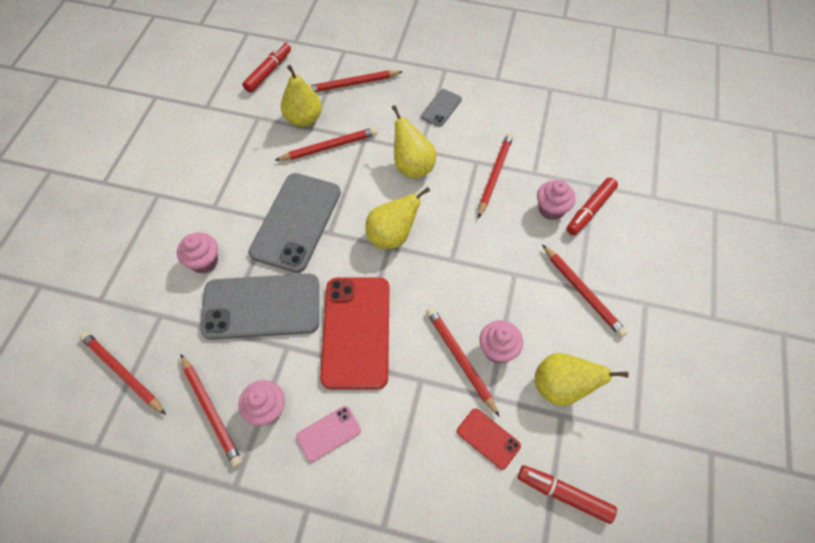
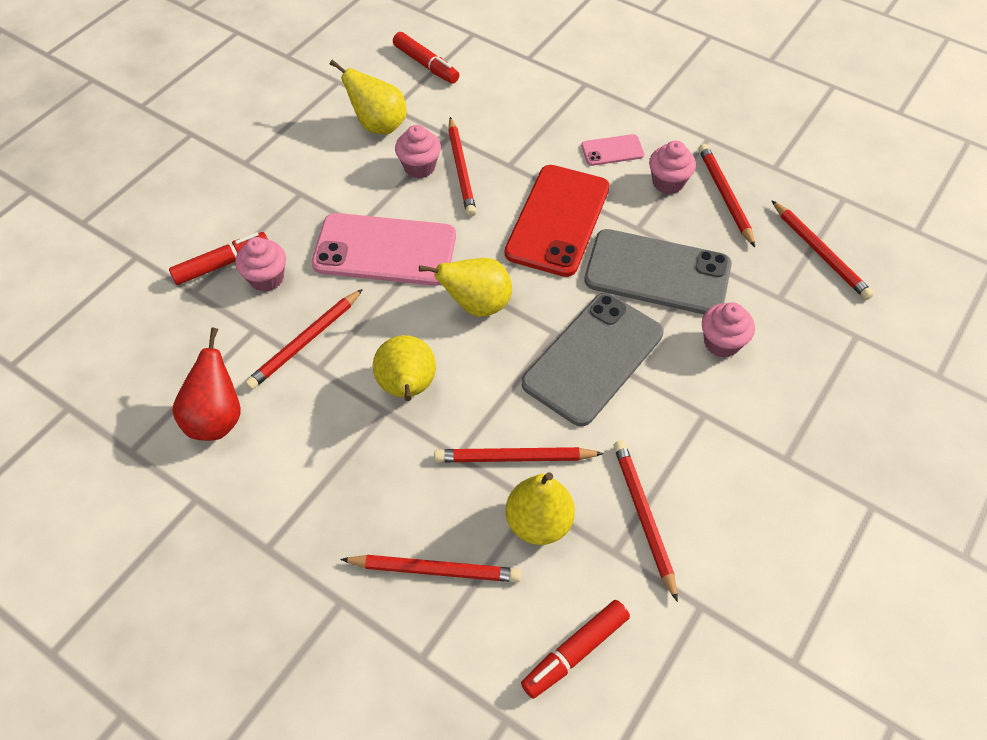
camera: 160 degrees left, 5 degrees down
grey phone [421,89,462,127] -> none
red phone [457,408,521,470] -> none
red pencil [542,244,628,337] -> red pencil moved to [614,440,678,602]
none -> red pear [172,328,241,441]
none -> pink phone [312,213,456,286]

